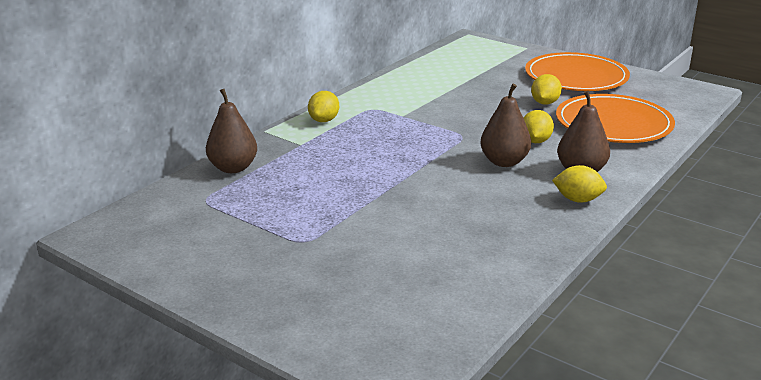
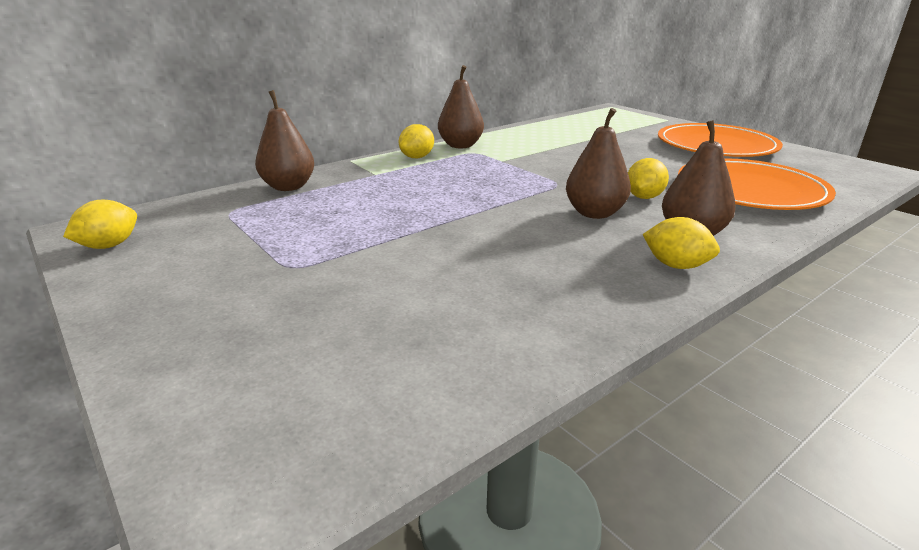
camera: 15 degrees right, 0 degrees up
yellow lemon [531,74,562,105] -> yellow lemon moved to [63,200,137,249]
none -> brown pear [438,65,484,148]

